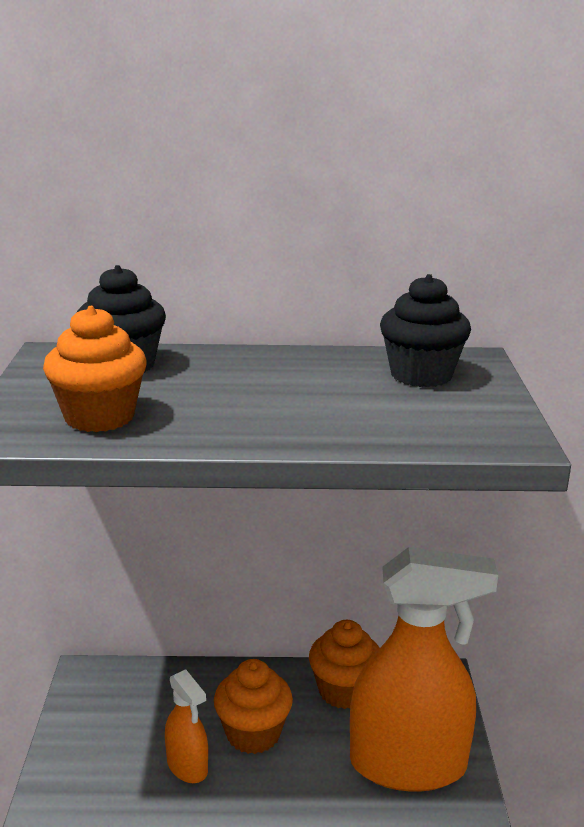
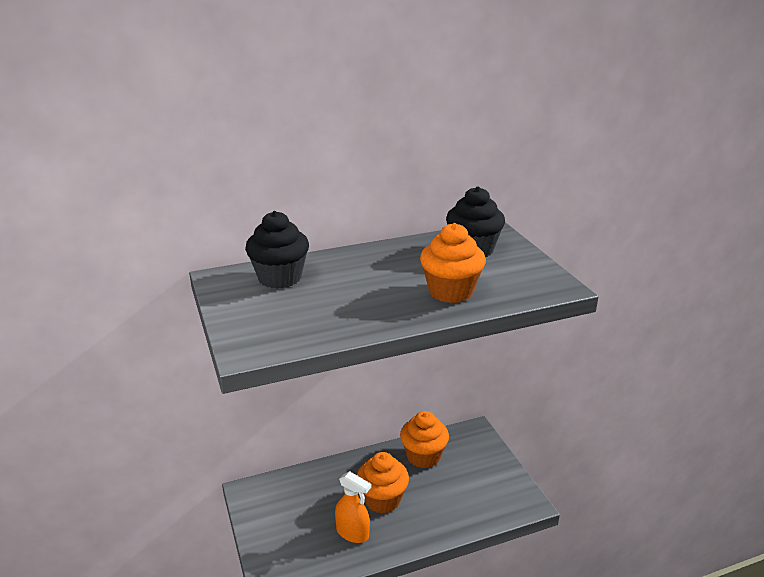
camera: 20 degrees left, 5 degrees up
orange cupcake [43,306,147,432] -> orange cupcake moved to [420,223,486,303]
orange spray bottle [350,547,498,792] -> none

